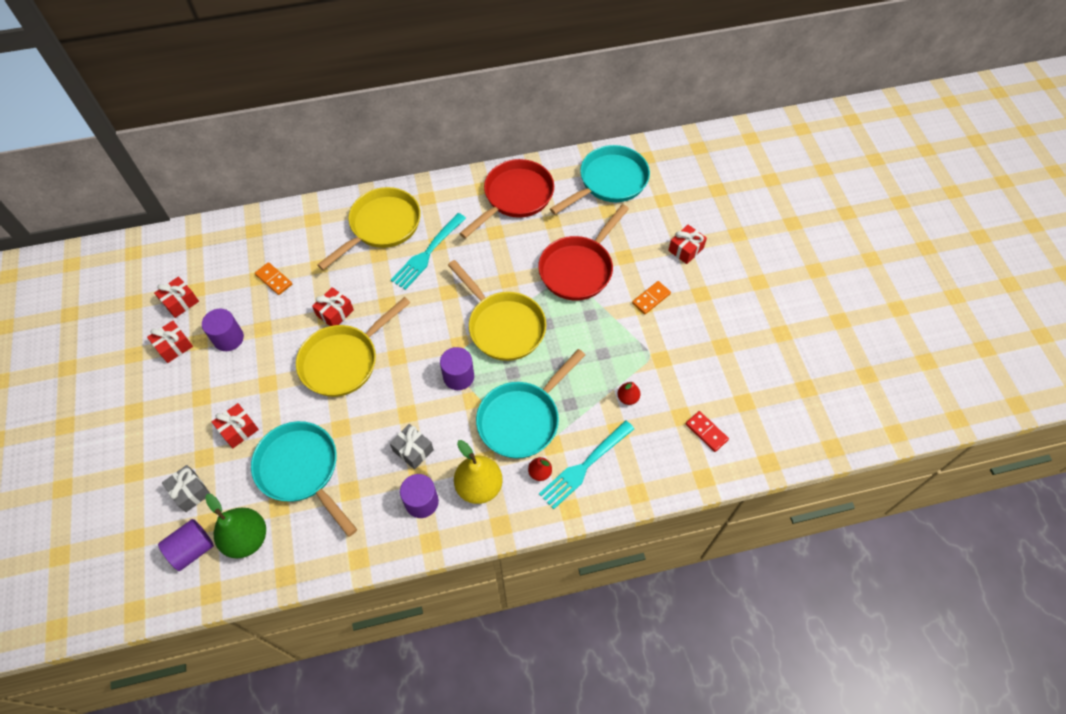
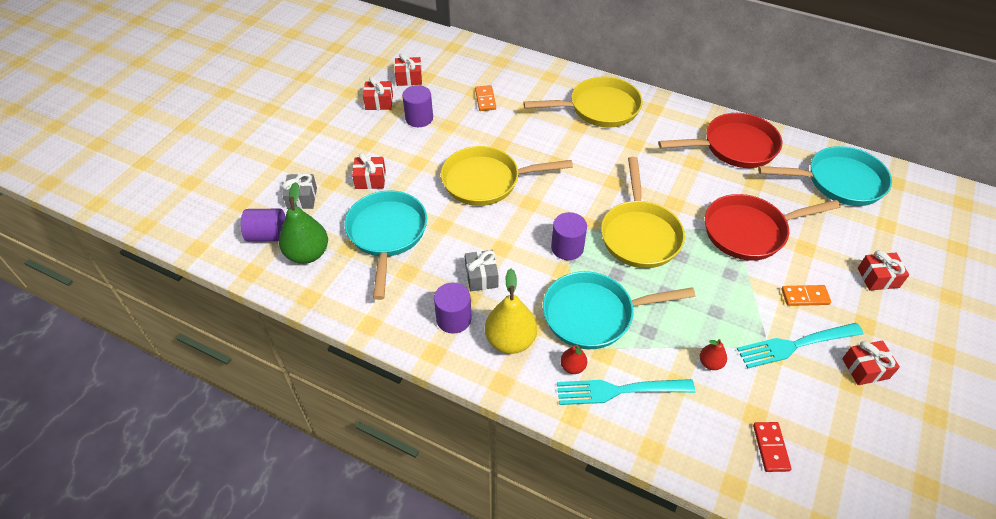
camera: 40 degrees right, 10 degrees down
red gift [312,287,354,326] -> red gift moved to [842,341,900,385]
turquoise fork [391,213,466,290] -> turquoise fork moved to [737,323,863,369]

